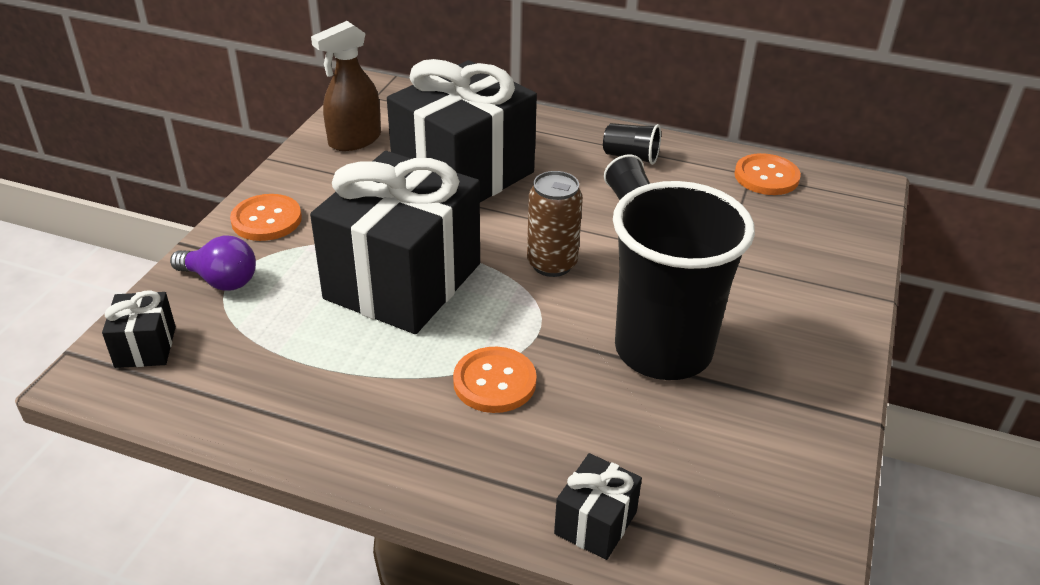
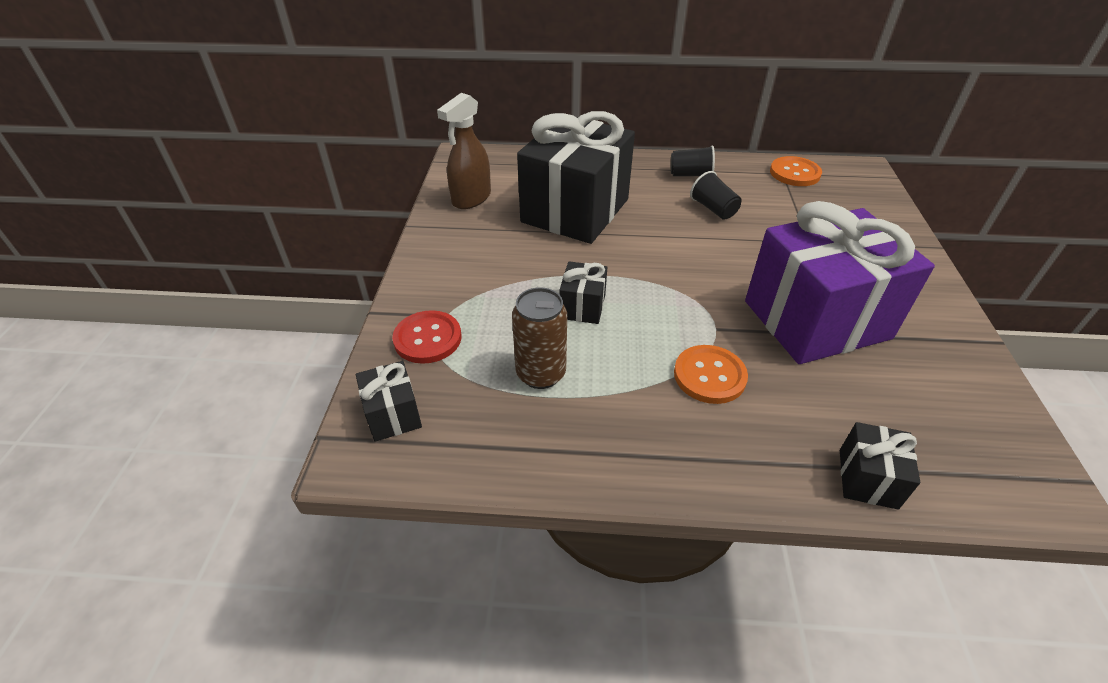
camera: 15 degrees left, 5 degrees up
purple light bulb [170,236,256,291] -> red button [392,310,461,364]
orange button [230,194,302,241] -> none
black gift [310,151,480,334] -> black gift [559,261,608,324], size x0.42
brown can [527,171,583,277] -> brown can moved to [512,287,567,389]
black cup [613,181,755,380] -> purple gift [745,201,935,364]

